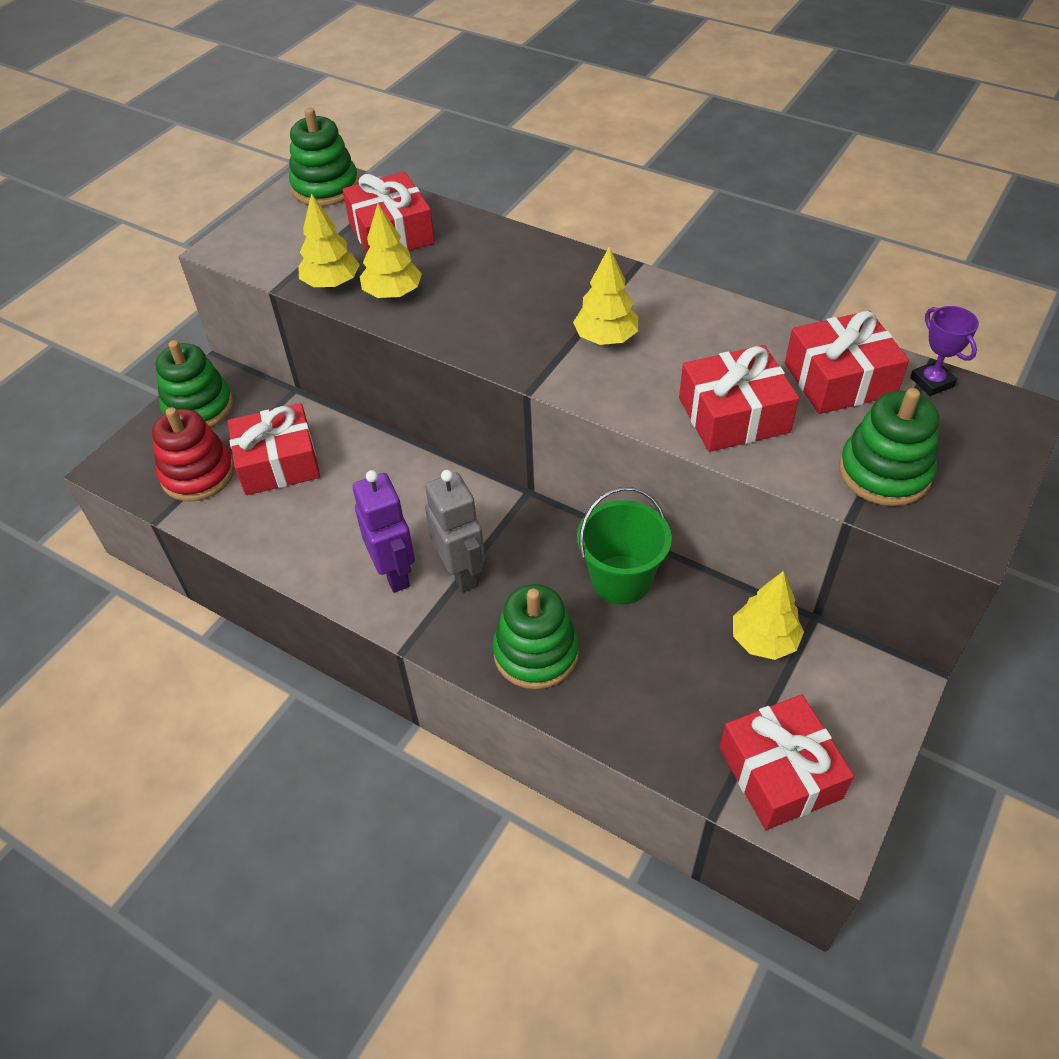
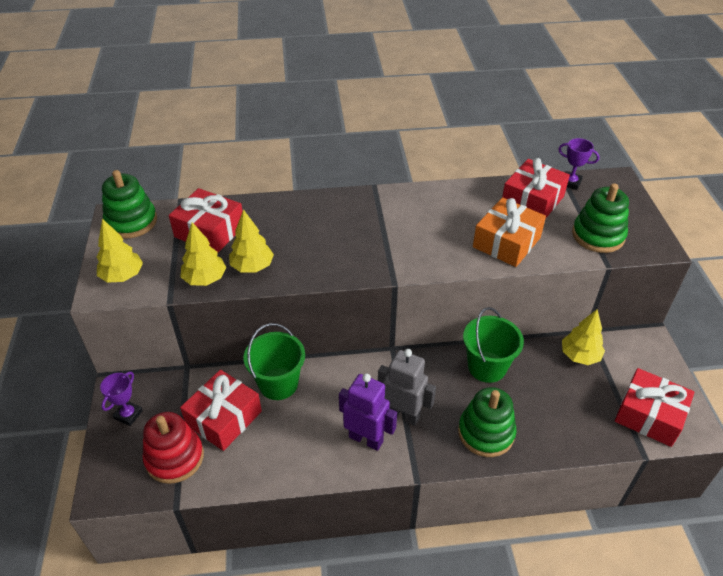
camera: 40 degrees left, 5 degrees down
green stacking toy [155,340,233,427] -> purple trophy [100,372,143,426]
yellow tree [573,247,638,345] -> yellow tree moved to [97,219,143,283]
red gift [679,345,799,452] -> orange gift [473,198,546,267]
none -> green bucket [244,323,305,400]

